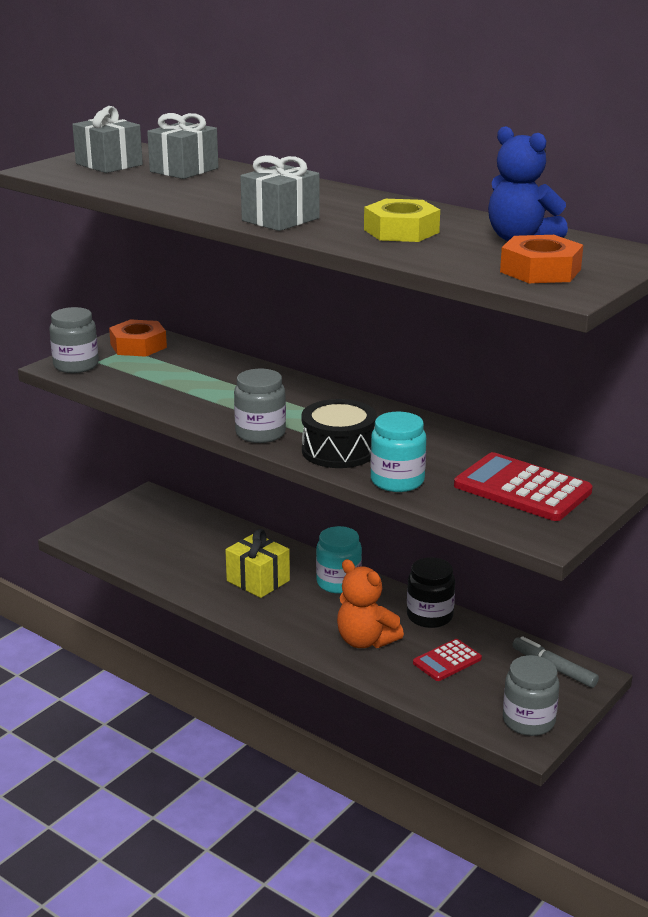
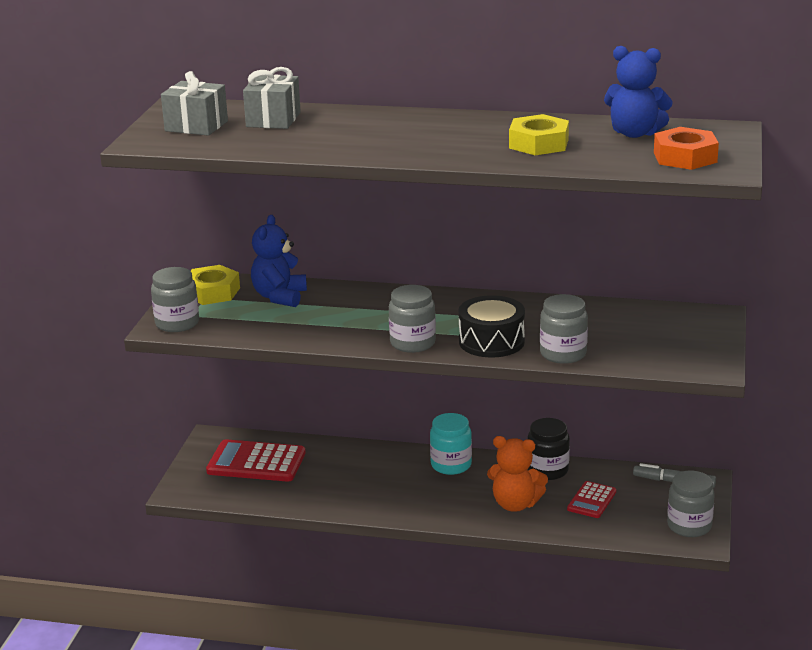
camera: 25 degrees left, 0 degrees up
orange nut [109,319,167,357] -> yellow nut [191,265,240,305]
yellow gift [225,529,290,598] -> none
grey gift [240,155,320,231] -> none
turquoise jar [370,412,426,492] -> grey jar [540,294,588,364]
red calculator [454,452,593,521] -> red calculator moved to [206,439,306,482]
none -> blue teddy bear [251,215,307,307]

